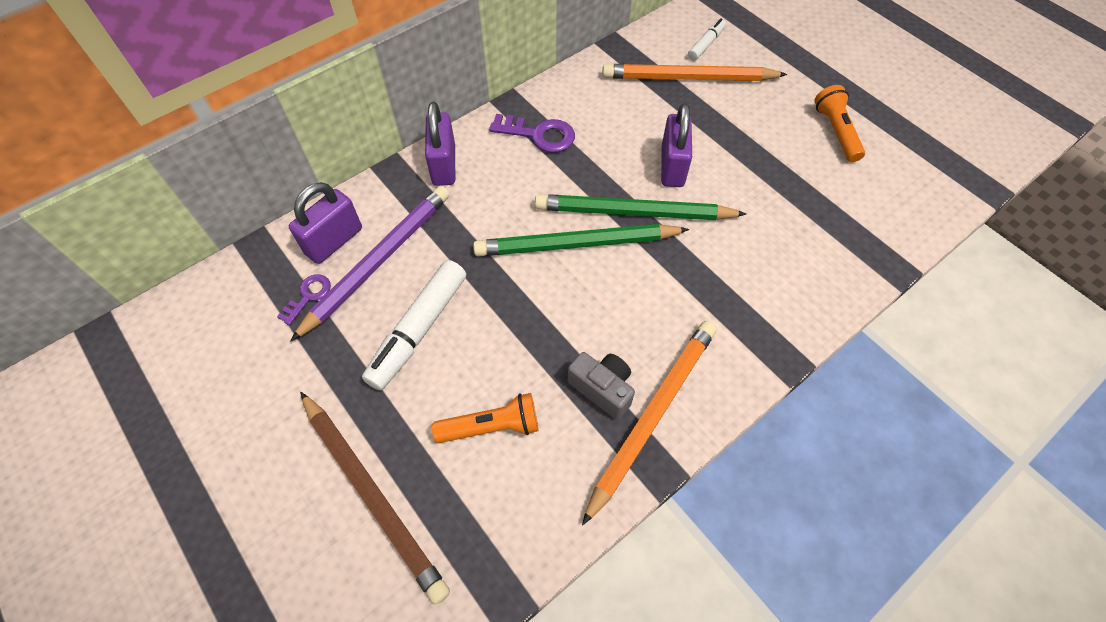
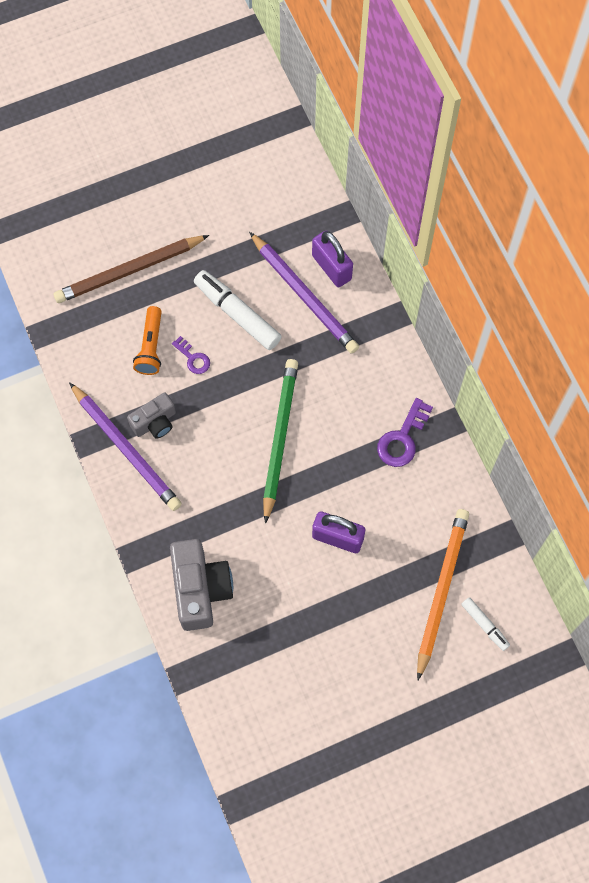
camera: 105 degrees right, 10 degrees up
purple key [277,274,331,325] -> purple key moved to [172,336,210,374]
purple padlock [425,102,455,186] -> none
green pencil [535,194,746,220] -> none
orange pencil [582,321,716,526] -> purple pencil [69,382,182,511]
orange flashlight [815,85,865,162] -> none
none -> grey camera [170,539,233,631]

